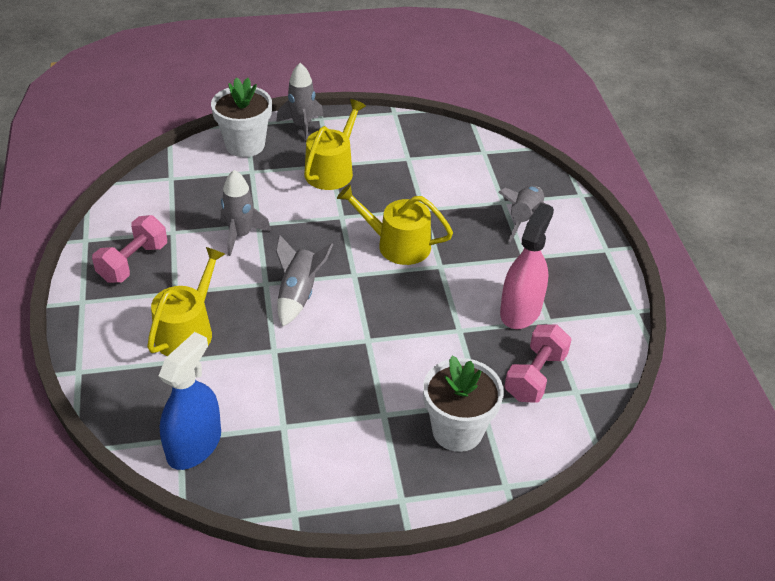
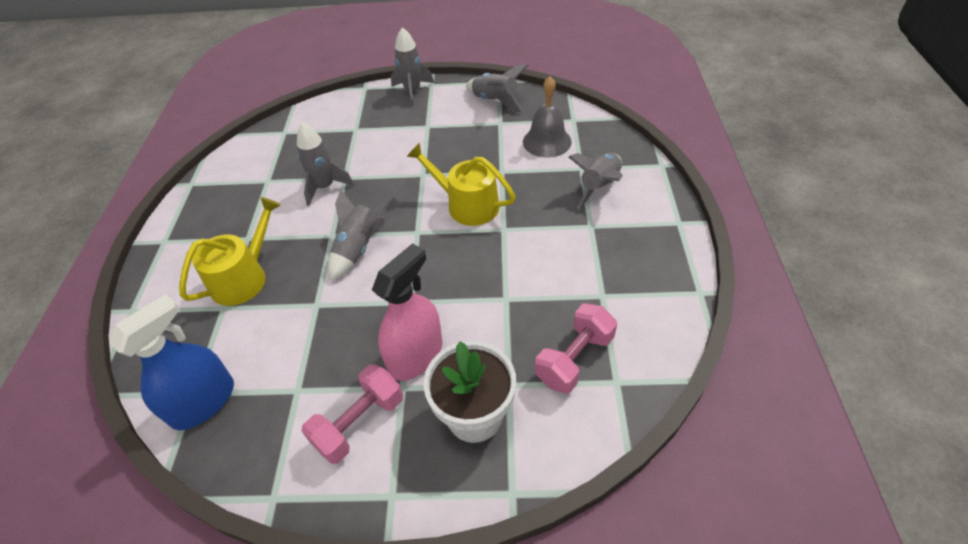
camera: 15 degrees right, 5 degrees up
pink dumbbell [92,215,167,283] -> pink dumbbell moved to [302,364,403,464]
white flower pot [211,77,272,157] -> none
yellow watering can [304,99,366,190] -> none
pink spray bottle [500,203,554,329] -> pink spray bottle moved to [372,243,442,381]
none -> grey rocket [466,64,529,112]
none -> grey bell [523,76,572,158]

